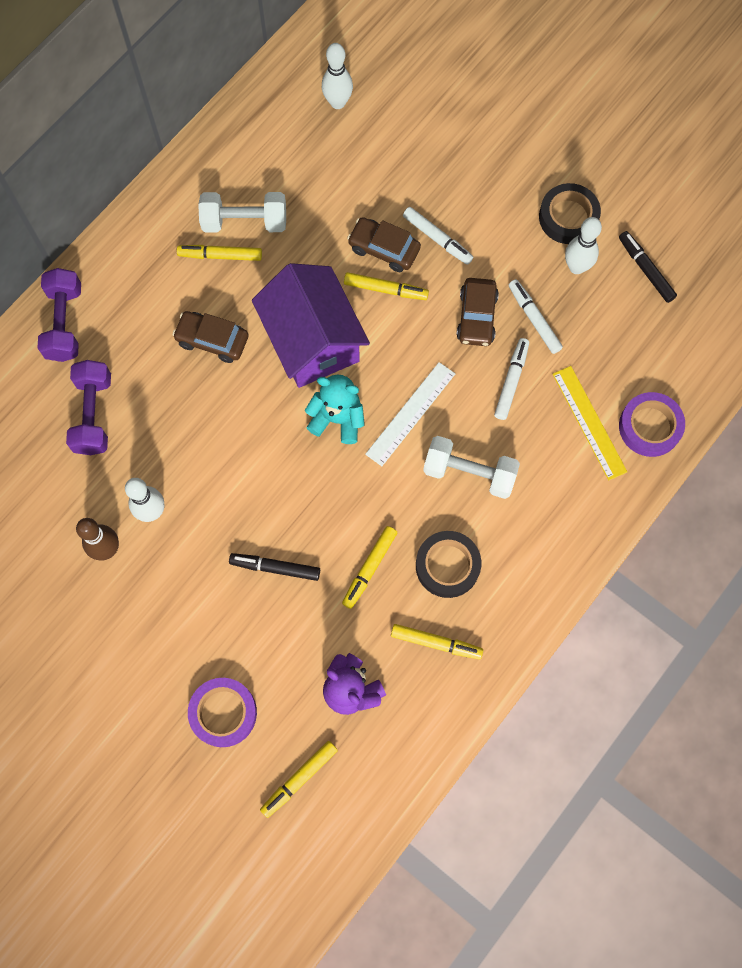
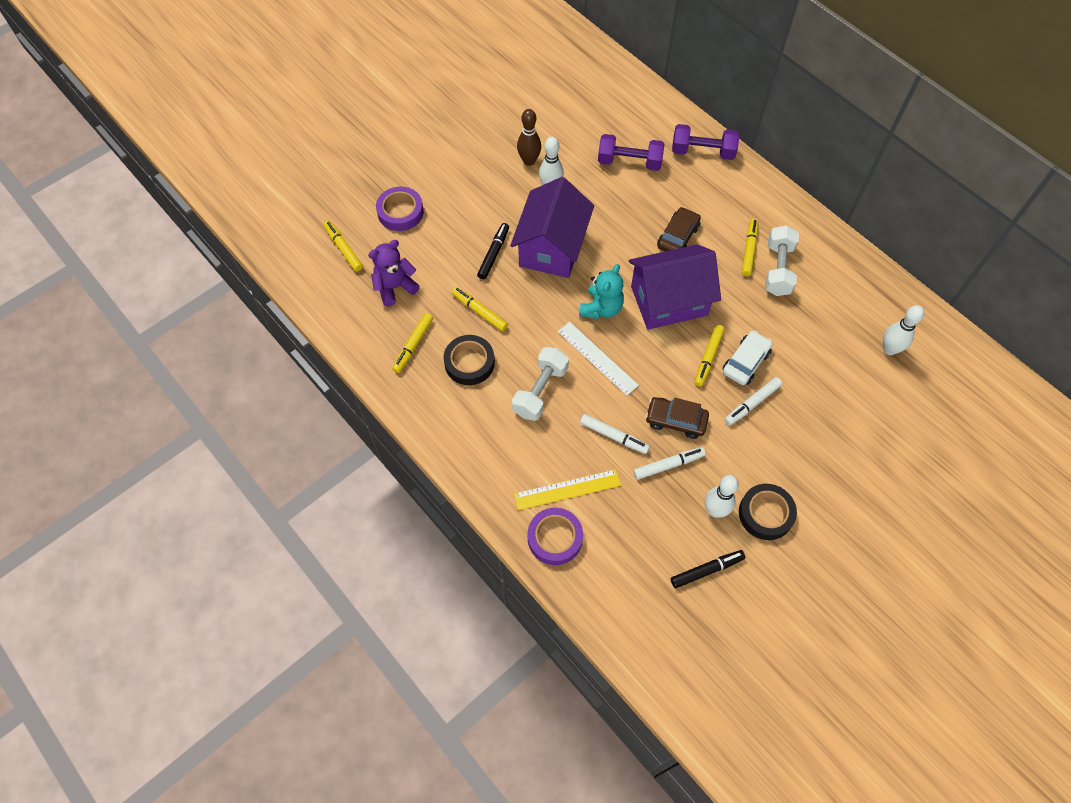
camera: 100 degrees right, 10 degrees down
brown car [347,217,421,272] -> white car [722,330,773,385]
none -> purple house [510,177,594,278]

